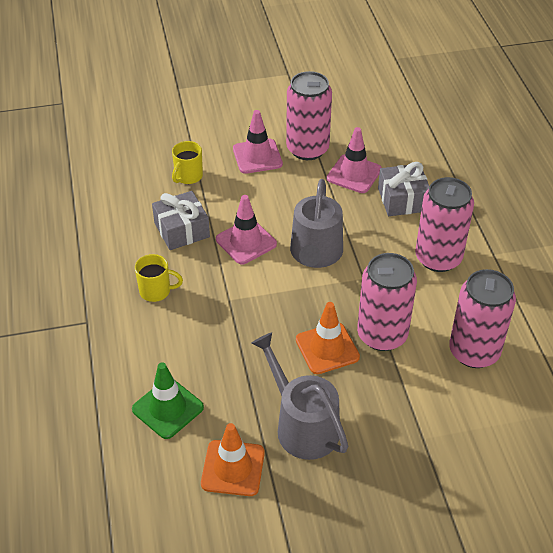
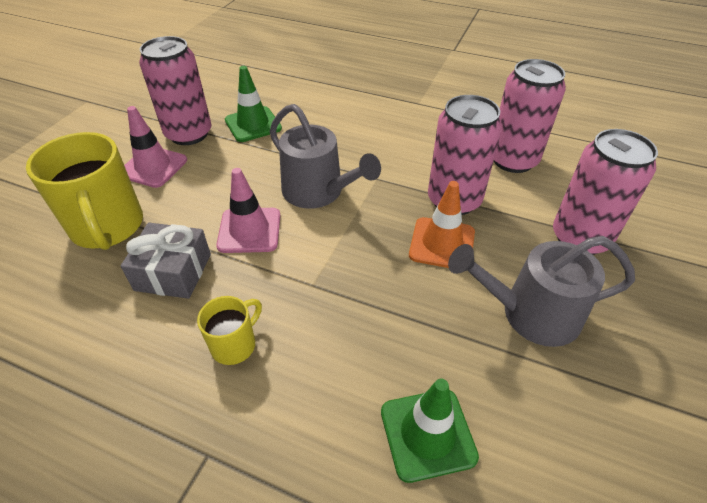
camera: 55 degrees left, 0 degrees up
yellow mug [172,141,203,184] -> yellow mug [26,132,143,250], size x1.96
orange traffic cone [201,423,265,496] -> none
pink traffic cone [327,127,382,193] -> green traffic cone [225,66,282,142]
grey gift [378,162,429,216] -> none
pink can [415,177,474,272] -> pink can moved to [553,129,658,255]

